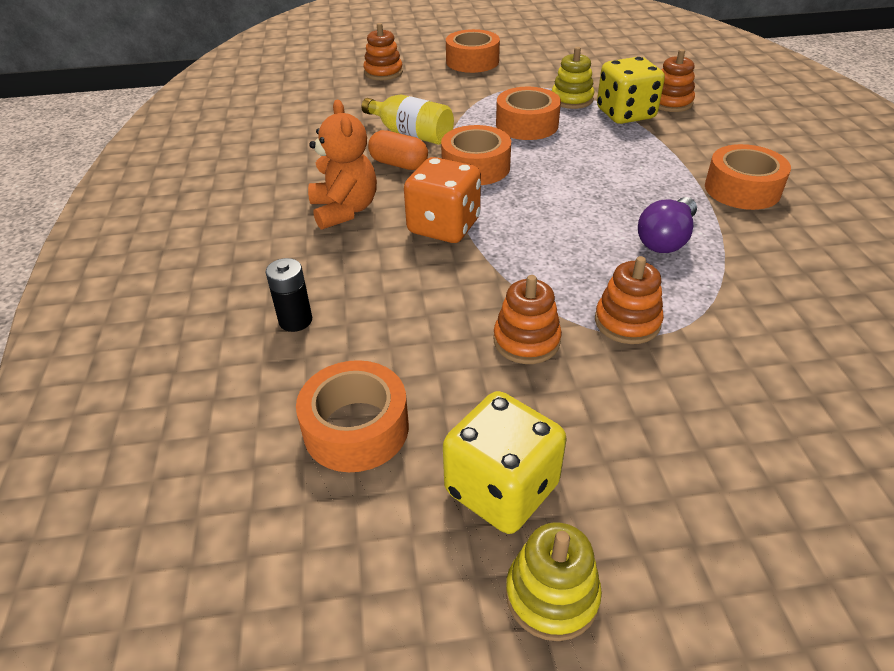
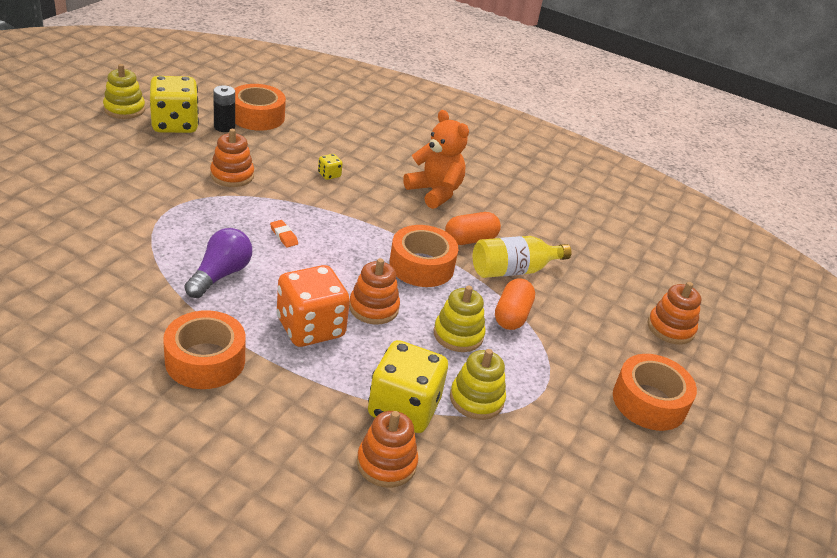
camera: 120 degrees right, 5 degrees down
black battery [266,258,312,332] -> black battery moved to [213,85,235,132]
orange teddy bear [308,100,377,230] -> orange teddy bear turned 150 degrees counterclockwise [403,110,469,209]
orange dice [404,157,481,243] -> orange dice moved to [277,265,350,347]
orange tape [496,87,561,140] -> yellow stacking toy [434,285,485,352]
orange stacking toy [595,256,664,344] -> orange stacking toy moved to [349,258,400,324]
purple light bulb [638,197,697,253] -> purple light bulb turned 45 degrees clockwise [184,228,252,298]
none -> orange eraser [270,220,298,247]
none -> yellow dice [318,154,343,180]
none -> orange capsule [495,278,535,330]

